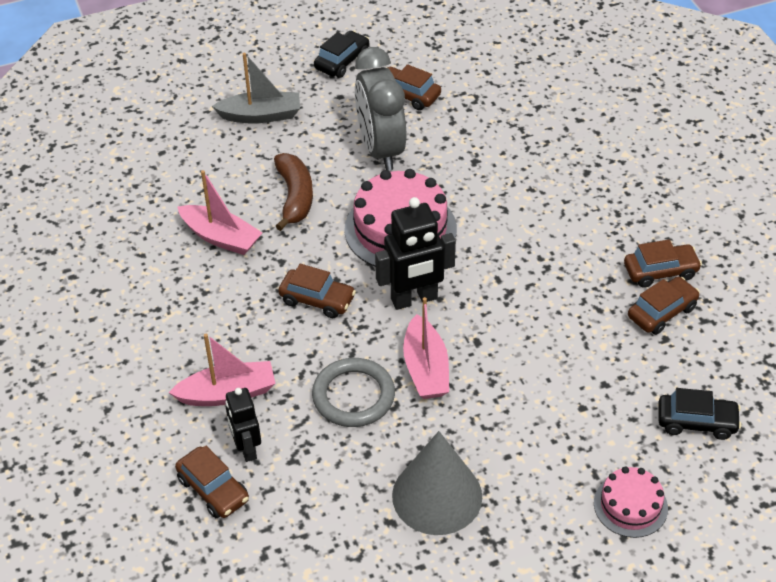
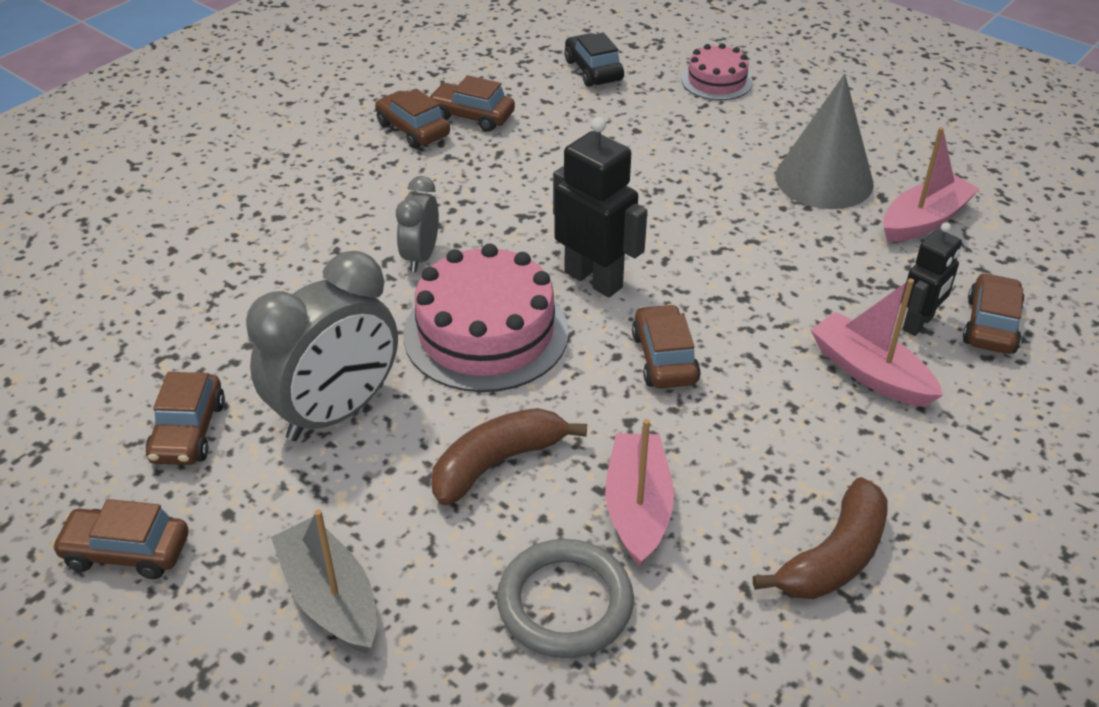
camera: 120 degrees left, 5 degrees down
grey ring [312,358,395,427] -> grey ring moved to [497,539,634,658]
black car [314,31,369,78] -> brown car [51,499,189,579]
pink boat [403,297,449,399] -> pink boat moved to [883,127,980,242]
none -> grey clock [396,176,439,272]
none -> brown banana [753,477,888,599]

